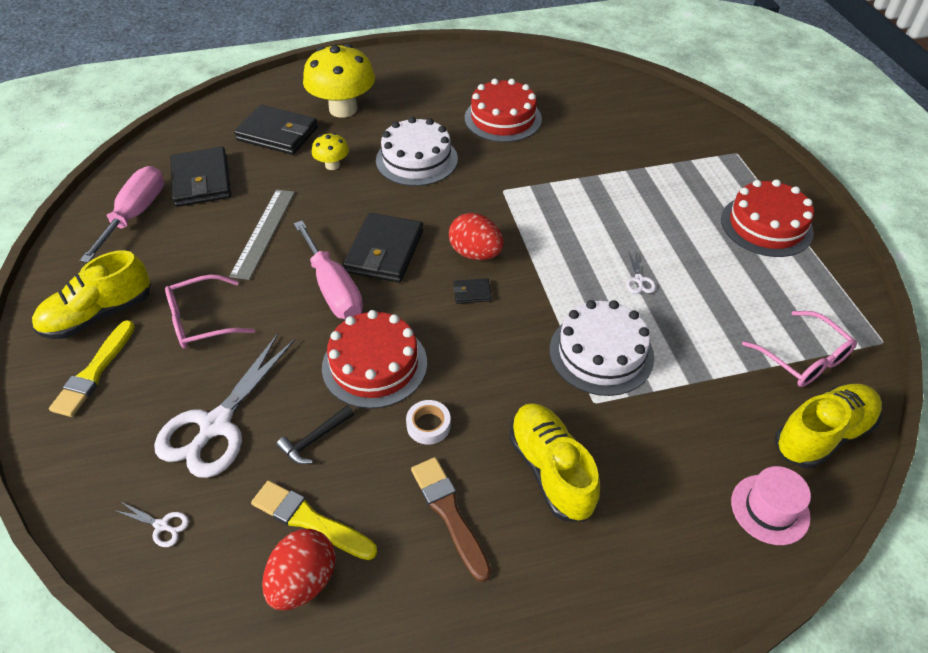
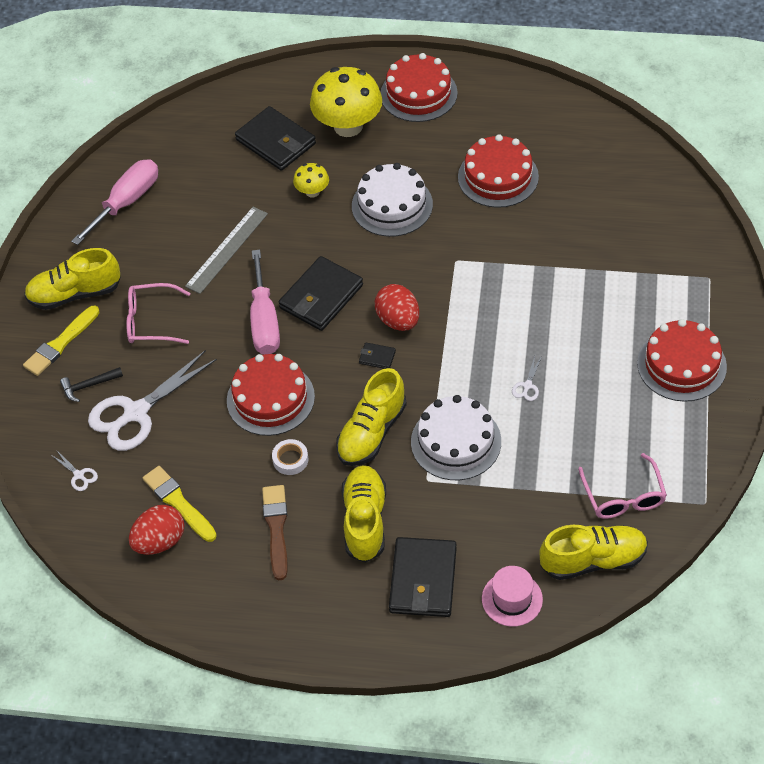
camera: 25 degrees right, 5 degrees up
black wallet [170,147,231,207] -> black wallet moved to [389,537,457,617]
black hammer [277,405,354,464] -> black hammer moved to [60,367,123,402]
none -> yellow shoe [336,368,407,466]
none -> red cake [381,53,458,122]

